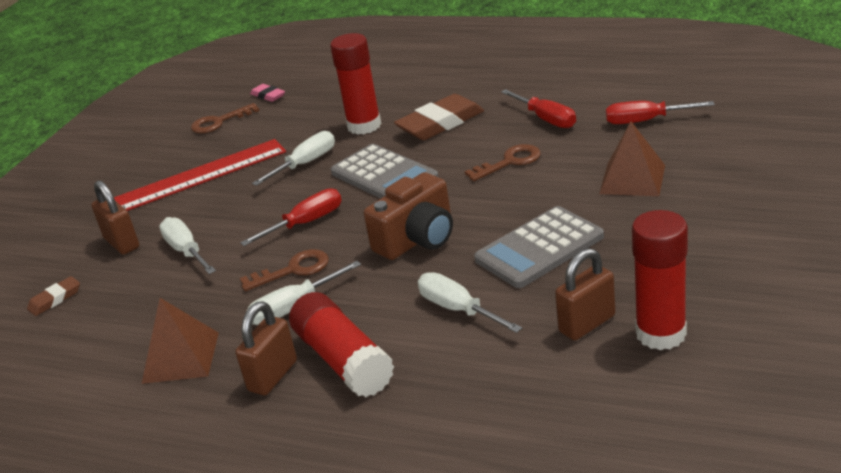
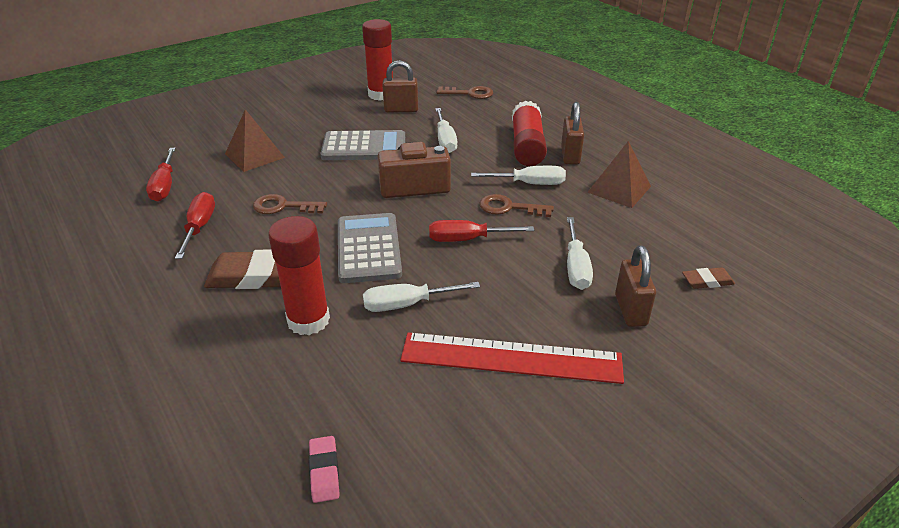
camera: 150 degrees left, 5 degrees up
brown key [191,103,260,133] -> brown key moved to [436,86,493,99]
brown padlock [235,301,297,395] -> brown padlock turned 60 degrees counterclockwise [561,102,584,165]
red screwdriver [606,101,715,124] -> red screwdriver turned 45 degrees clockwise [146,148,176,202]

